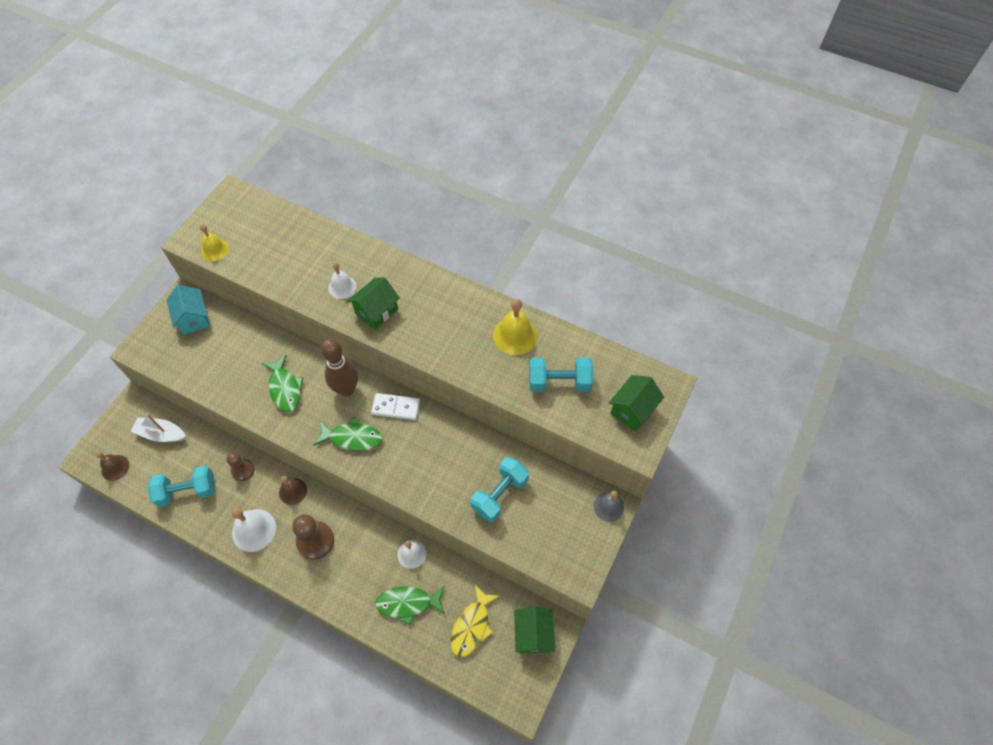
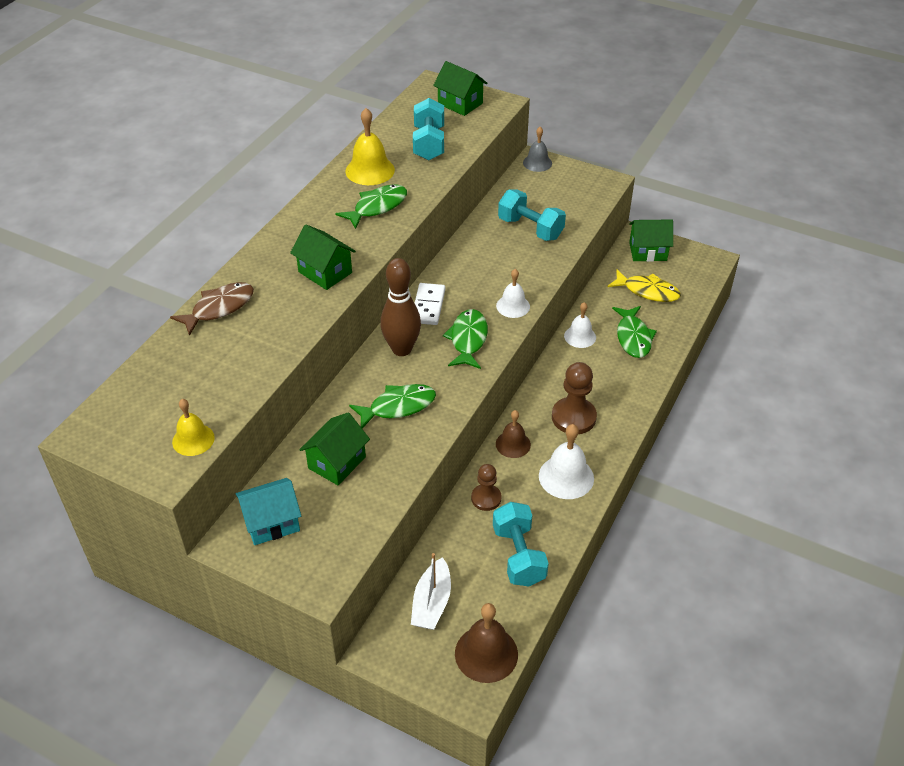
camera: 90 degrees left, 15 degrees down
brown bell [96,451,129,481] -> brown bell [455,603,518,683], size x1.53
white bell [328,262,357,299] -> white bell moved to [496,269,530,318]
none -> brown fish [170,282,254,336]
none -> green house [299,413,370,485]
none -> green fish [336,184,407,229]

